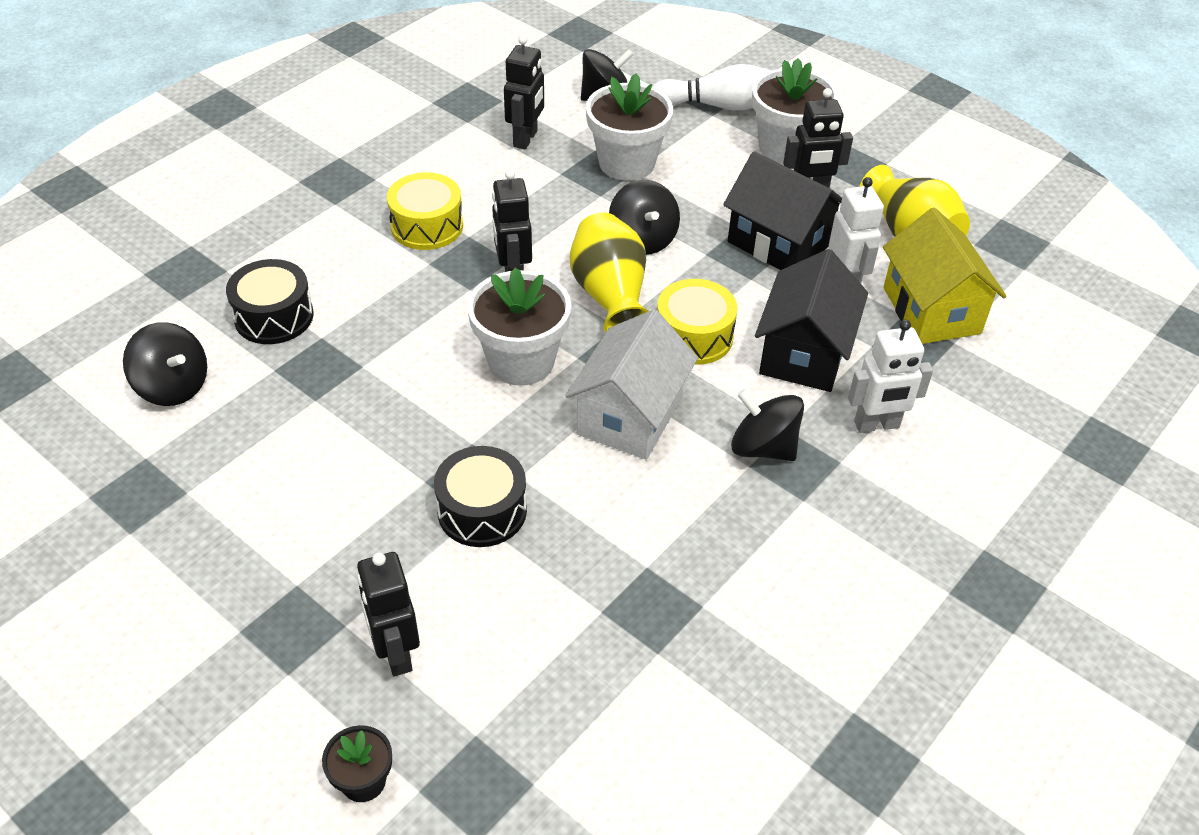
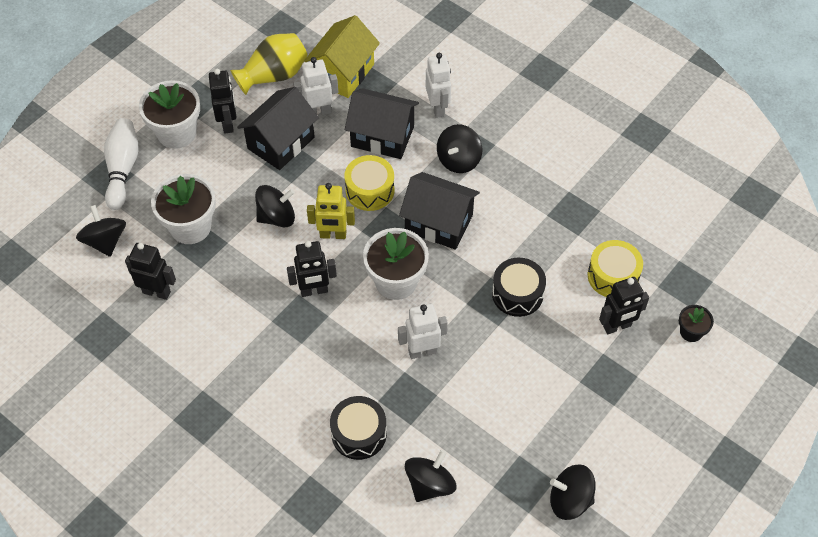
camera: 90 degrees left, 10 degrees up
yellow drum [387,172,463,250] -> yellow drum moved to [588,240,643,297]
white house [565,309,698,460] -> black house [399,172,480,250]
yellow vase [570,212,648,332] -> yellow robot [307,183,355,239]
yellow house [883,208,1007,344] -> yellow house turned 45 degrees counterclockwise [304,15,380,98]
none -> white robot [398,304,448,359]
none -> black spinning top [550,464,596,520]

